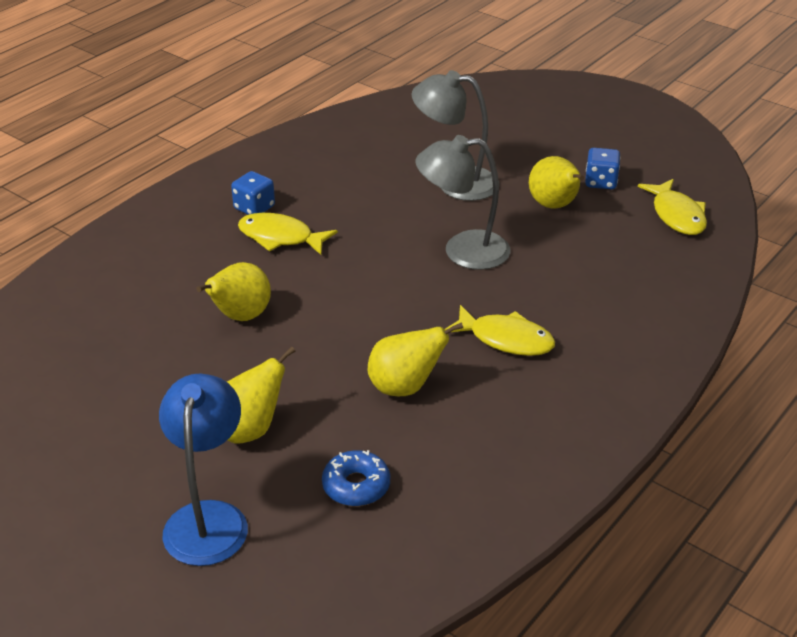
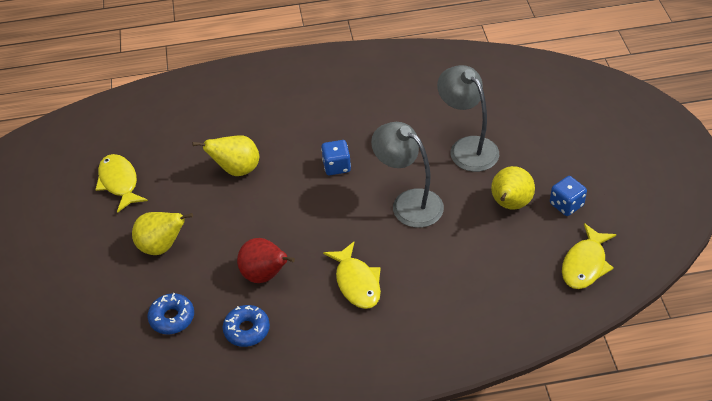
camera: 45 degrees right, 10 degrees up
blue lamp [159,374,248,566] -> none
blue dice [231,171,275,215] -> blue dice moved to [321,140,351,175]
yellow fish [238,213,338,255] -> yellow fish moved to [95,154,148,213]
yellow pear [368,322,463,396] -> red pear [237,238,295,283]
none -> blue donut [223,305,270,347]

